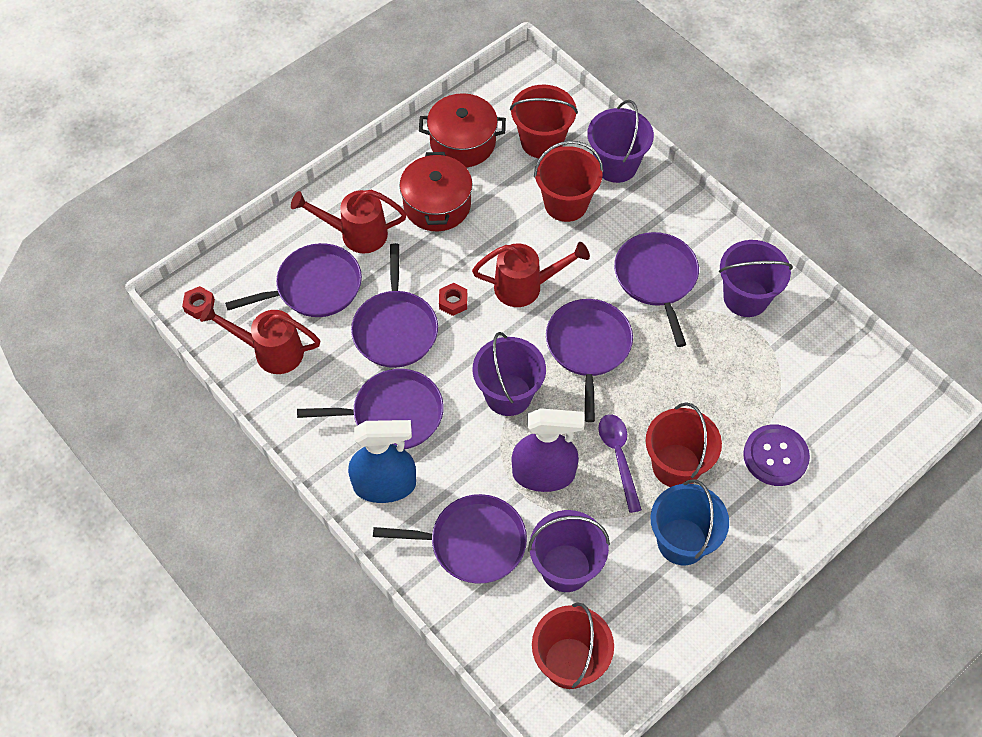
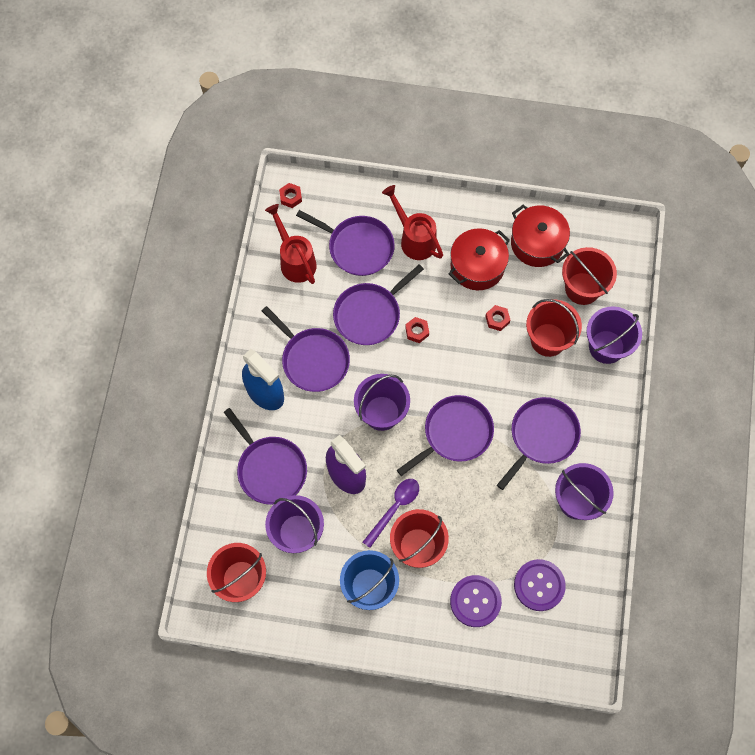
camera: 50 degrees right, 10 degrees up
red watering can [472,242,590,307] -> none
none -> red nut [485,305,510,331]
none -> purple button [514,559,566,611]

